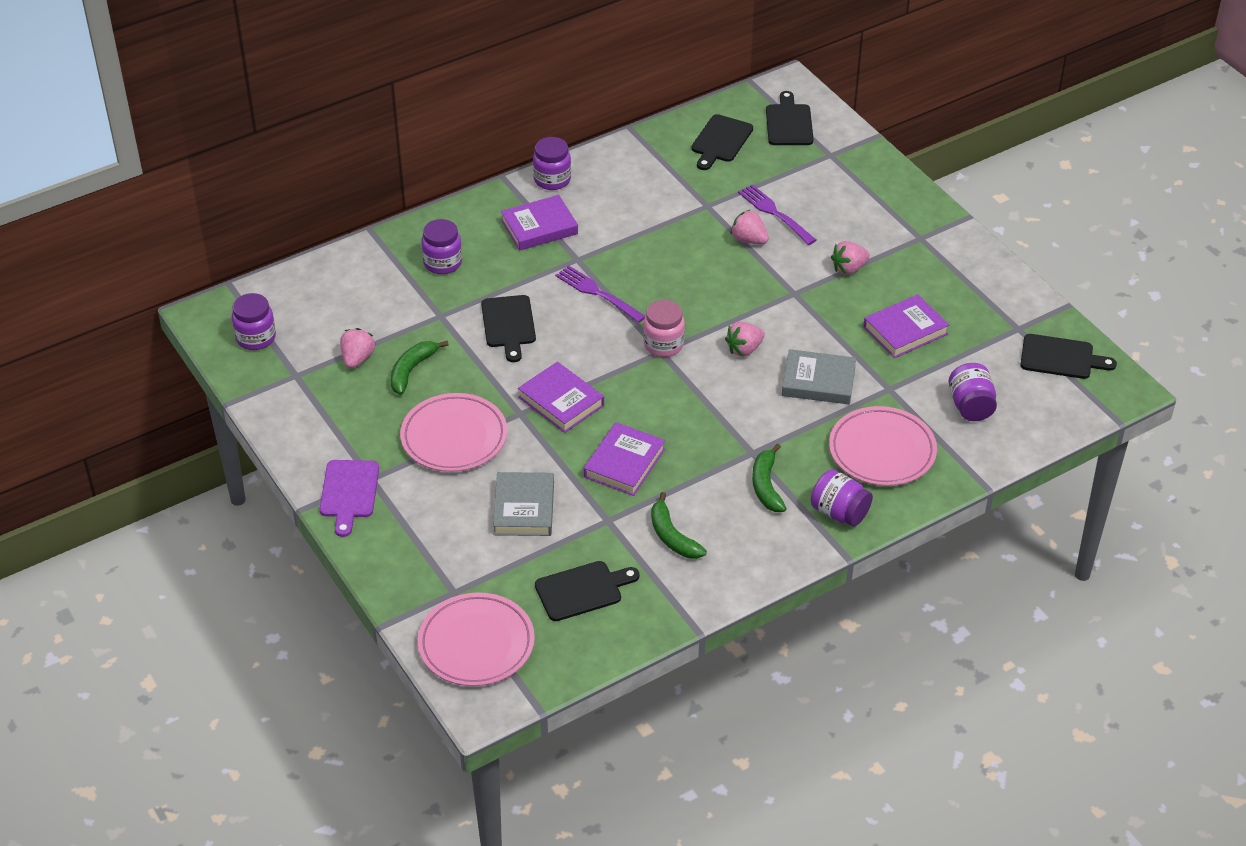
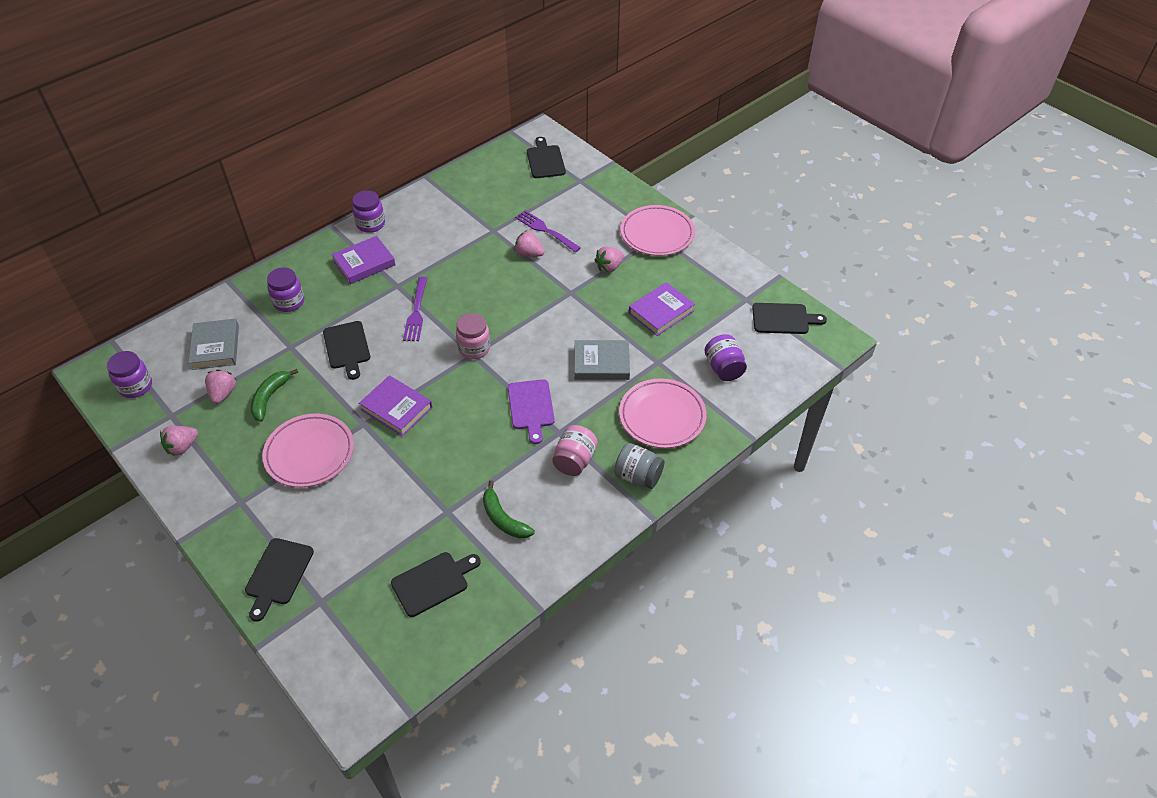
camera: 10 degrees left, 5 degrees up
purple cutting board [320,460,379,537] -> purple cutting board moved to [508,379,555,444]
pink plate [418,592,535,686] -> pink plate moved to [621,205,695,256]
grey book [493,472,554,536] -> grey book moved to [188,319,239,370]
purple fork [556,265,645,323] -> purple fork turned 120 degrees counterclockwise [403,276,427,341]
purple book [584,422,665,496] -> none
black cutting board [691,114,753,170] -> black cutting board moved to [245,538,314,622]
pink strawberry [725,321,765,357] -> pink strawberry moved to [160,426,198,456]
green banana [752,443,787,512] -> pink jar [552,425,598,476]
purple jar [811,469,873,527] -> grey jar [614,443,665,489]

